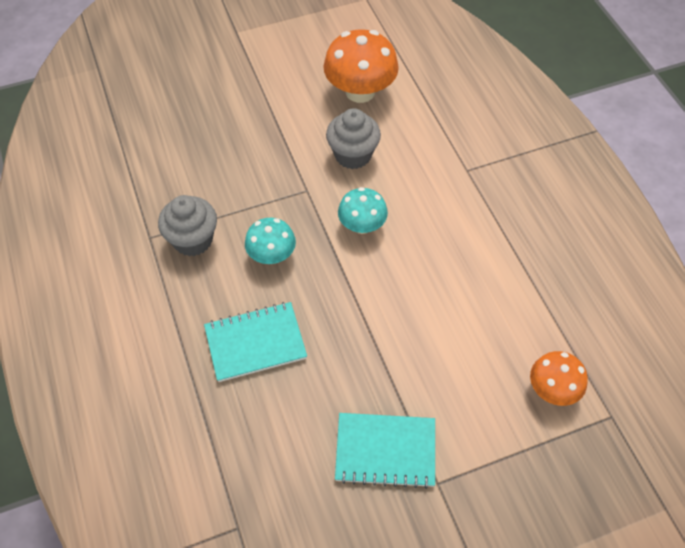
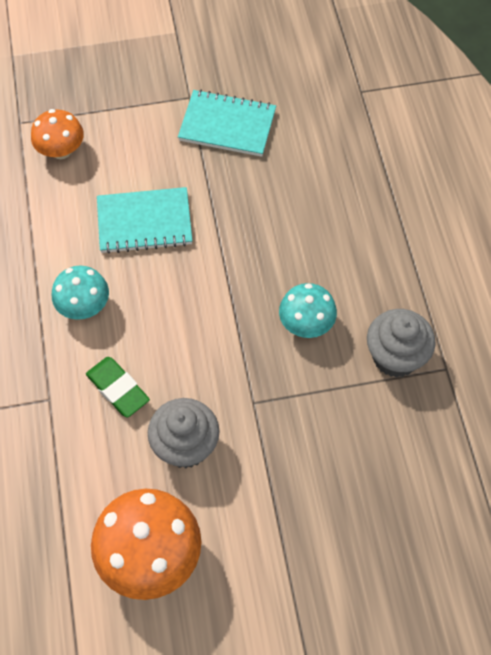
camera: 170 degrees left, 5 degrees up
turquoise notebook [204,302,307,382] -> turquoise notebook moved to [97,187,193,254]
turquoise mushroom [338,187,388,234] -> turquoise mushroom moved to [52,265,109,320]
none -> green eraser [86,357,150,418]

